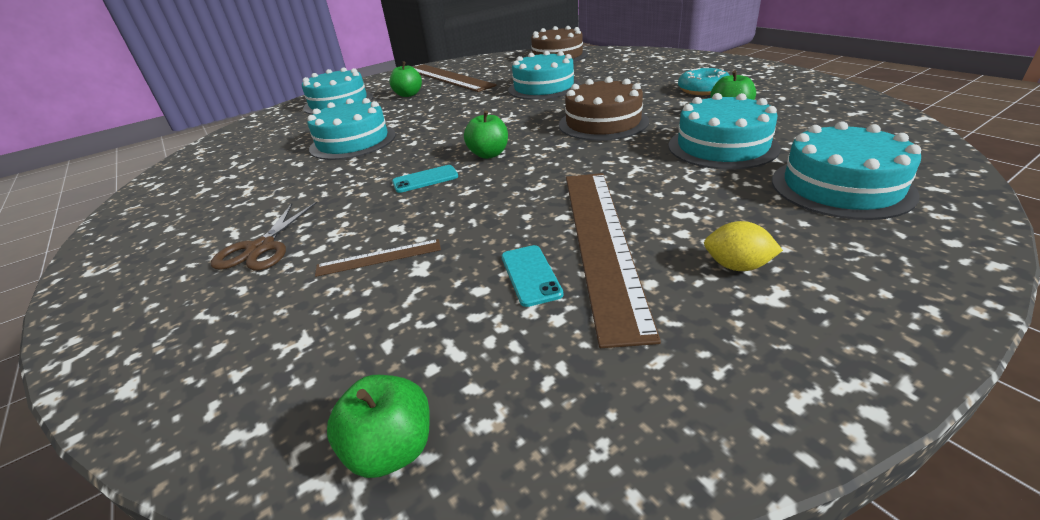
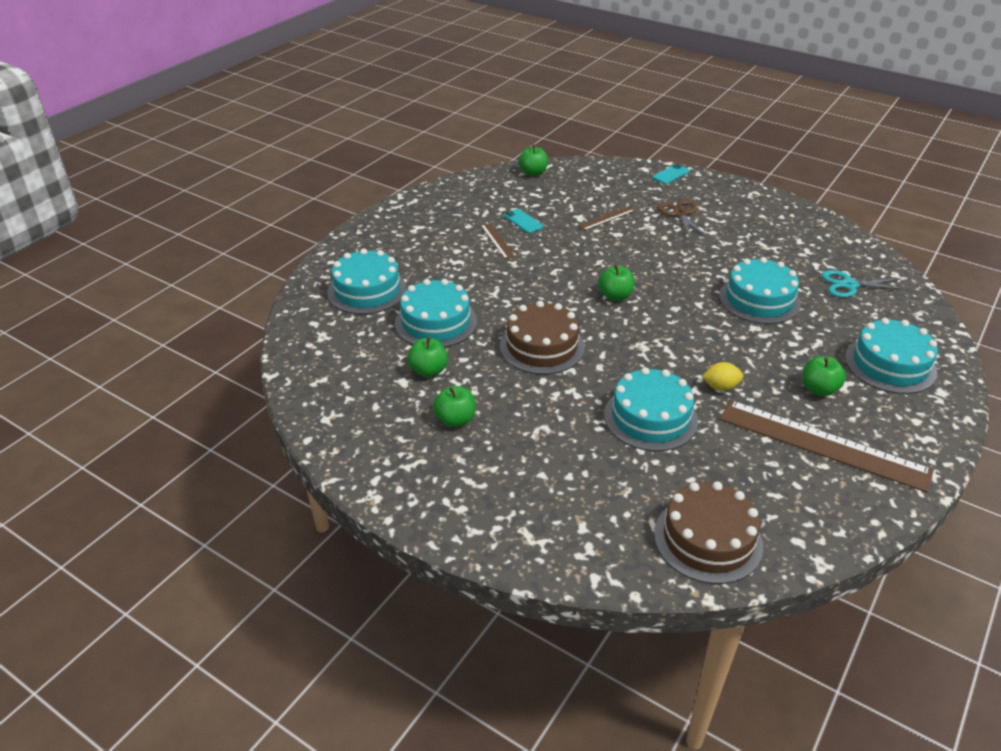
camera: 155 degrees right, 5 degrees up
turquoise phone [392,165,458,193] -> turquoise phone moved to [652,164,690,184]
brown ruler [566,173,661,348] -> brown ruler [480,223,515,259], size x0.44
turquoise donut [678,67,729,95] -> green apple [433,386,476,427]
yellow lemon [704,221,783,271] -> yellow lemon moved to [702,362,743,391]
none -> turquoise scissors [821,270,908,298]

